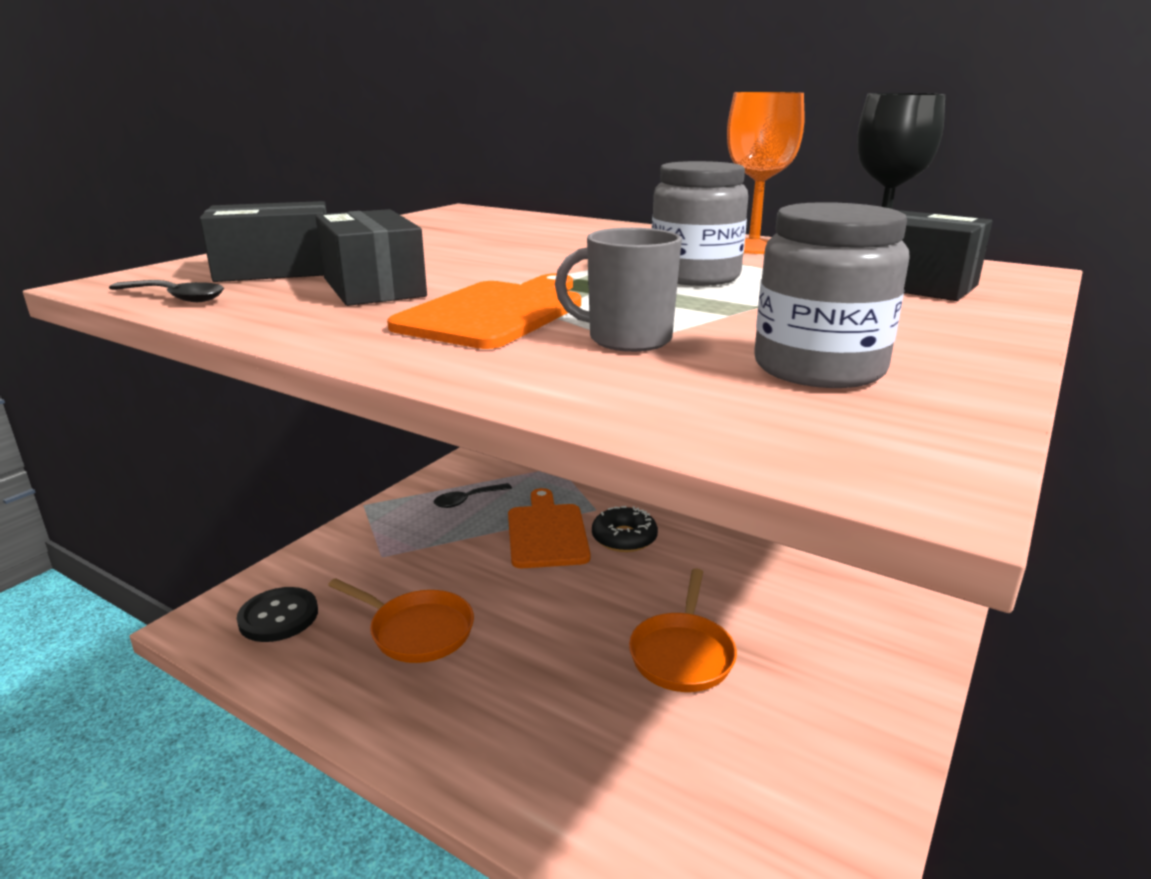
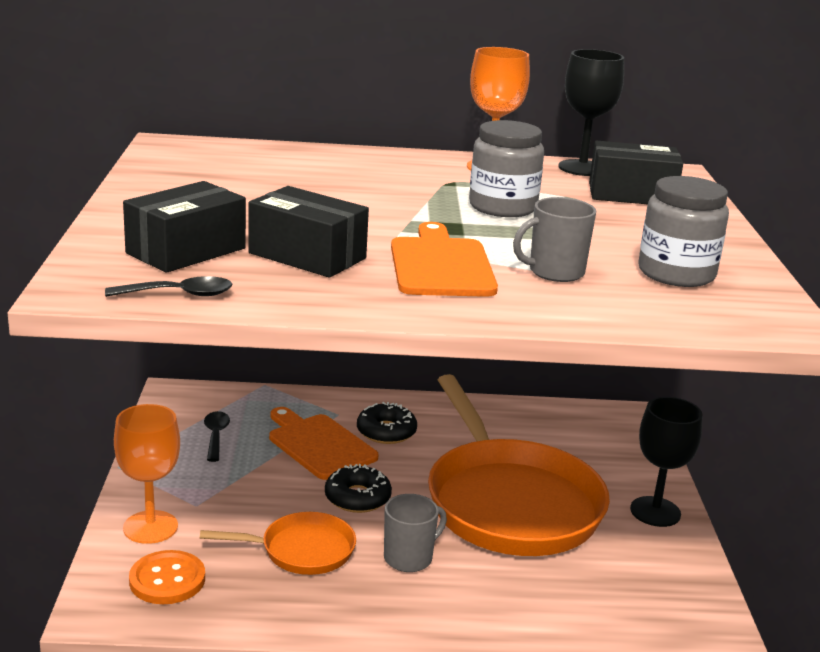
camera: 35 degrees left, 0 degrees up
black button [237,587,318,642] -> orange button [129,550,205,604]
black spoon [433,483,512,508] -> black spoon turned 150 degrees clockwise [204,411,230,462]
orange pan [629,568,737,692] -> orange pan [428,374,610,556], size x2.09
none -> orange goblet [114,404,180,544]
none -> black donut [325,464,392,513]
none -> grey mug [384,494,447,572]
none -> black goblet [630,397,702,527]

